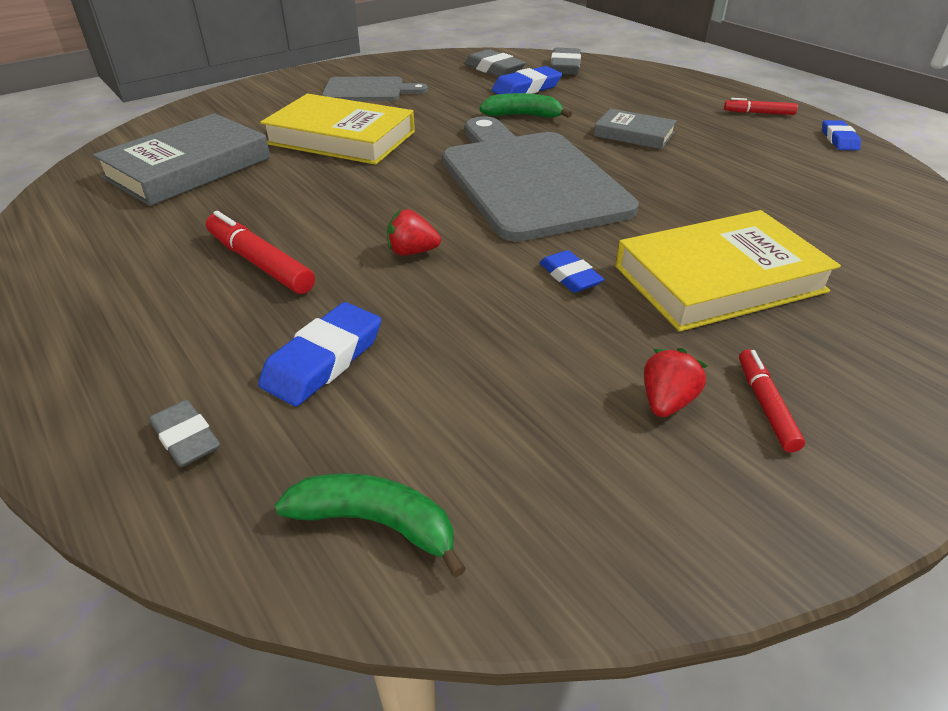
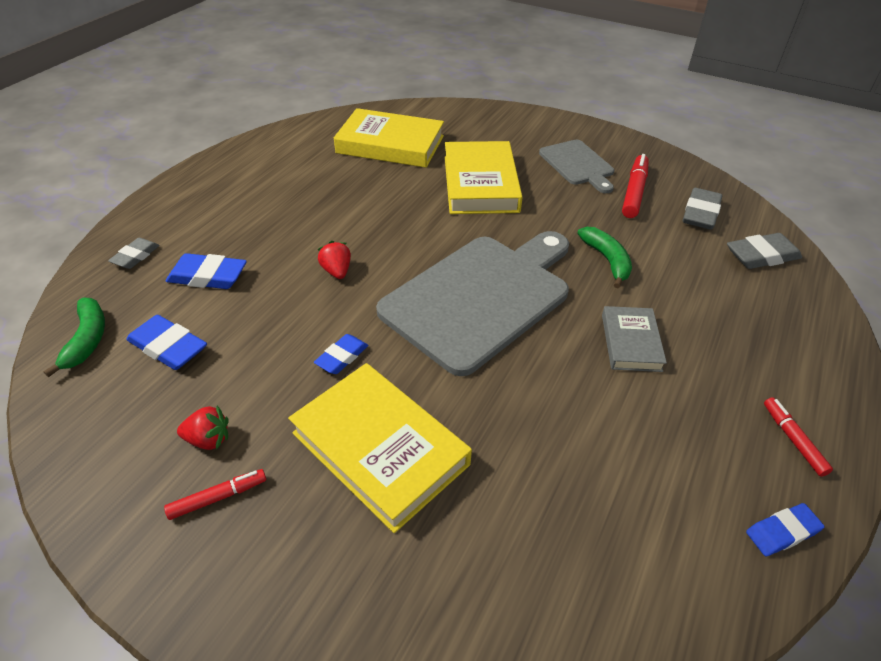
camera: 65 degrees right, 5 degrees up
grey book [93,113,270,206] -> yellow book [334,108,444,168]
red marker [206,211,315,294] -> red marker moved to [622,154,649,218]
blue eraser [492,66,562,95] -> blue eraser moved to [126,315,207,370]

